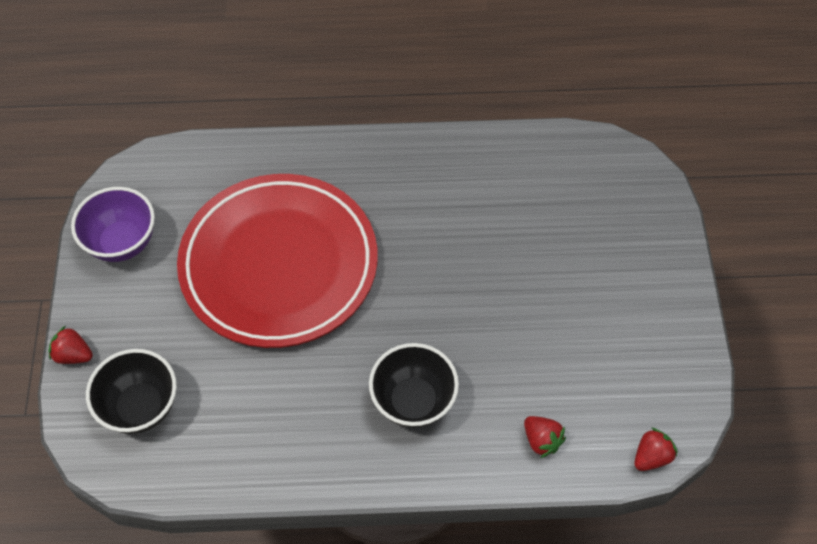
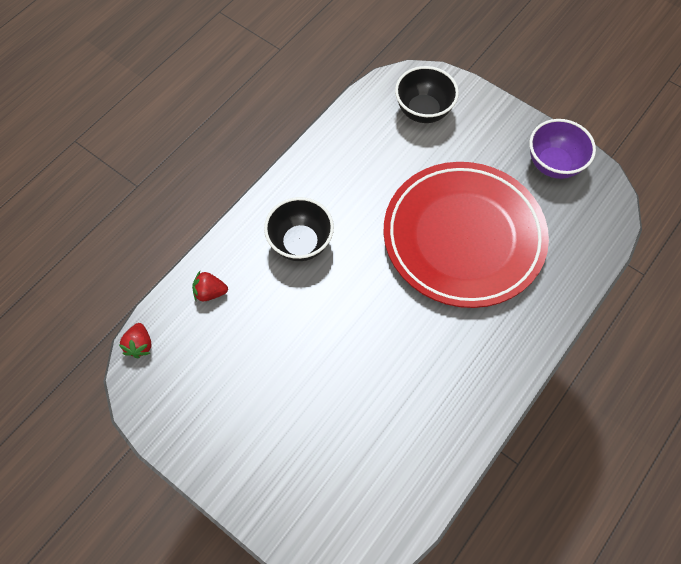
camera: 130 degrees right, 5 degrees up
red strawberry [48,326,93,364] -> none

